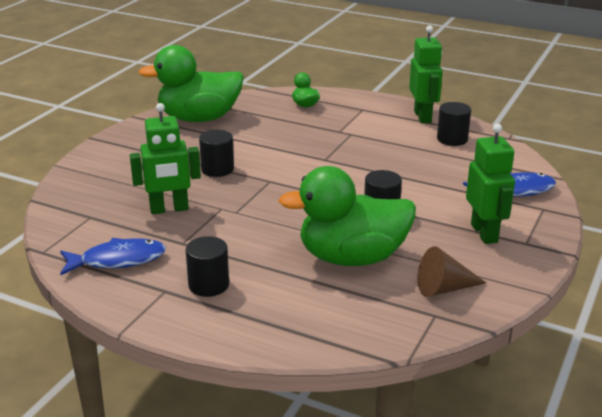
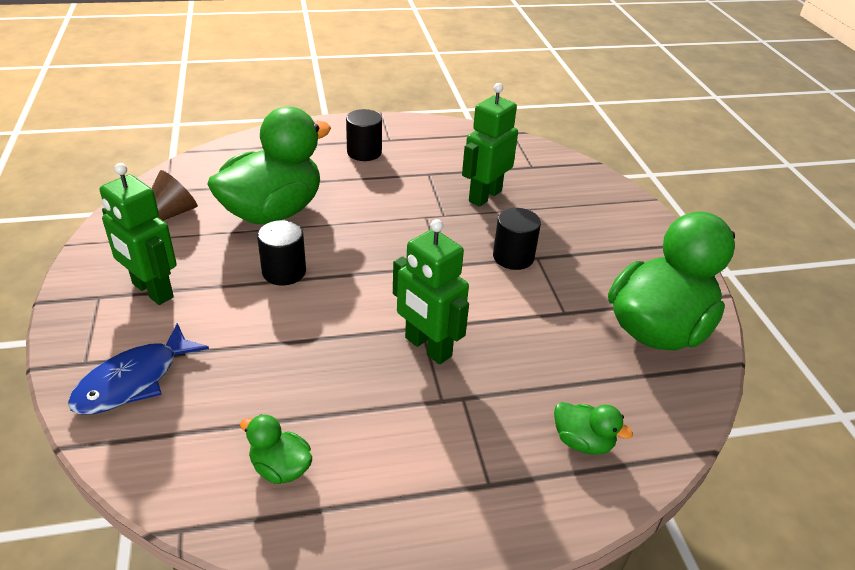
camera: 140 degrees right, 10 degrees up
blue fish [60,238,166,275] -> none
green robot [409,25,443,123] -> green robot moved to [393,219,469,364]
black cylinder [437,102,471,146] -> green duck [240,414,312,484]

